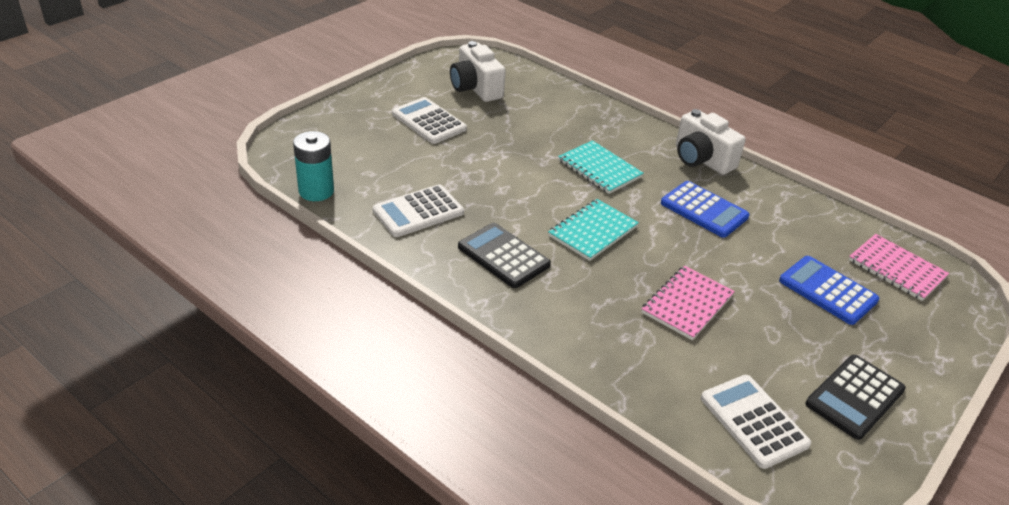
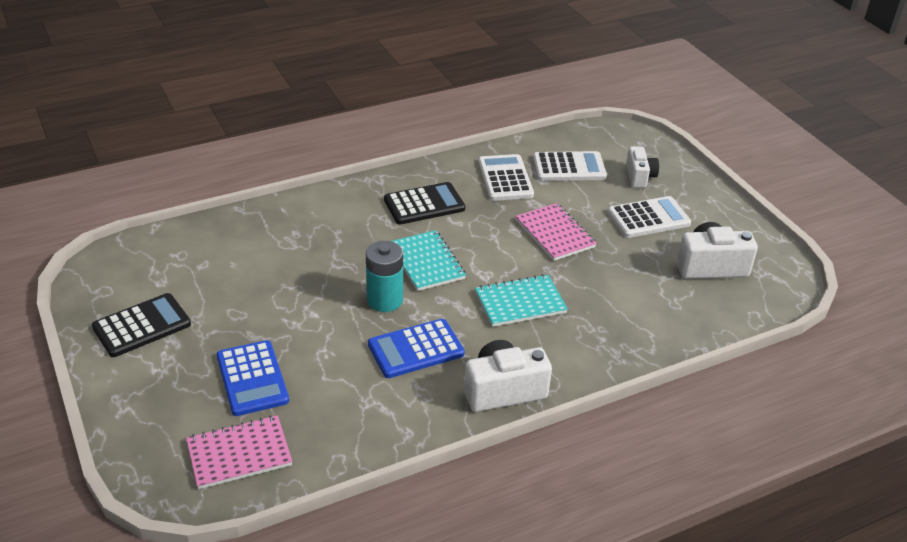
camera: 115 degrees right, 0 degrees up
turquoise battery [293,131,334,201] -> turquoise battery moved to [366,241,403,312]
pink notebook [641,266,735,340] -> pink notebook moved to [515,203,597,261]
white calculator [701,375,811,469] -> white calculator moved to [533,151,607,181]
blue calculator [779,256,880,325] -> blue calculator turned 90 degrees clockwise [217,340,289,416]
black calculator [806,355,906,440] -> black calculator turned 75 degrees clockwise [92,293,191,357]
none -> white camera [626,146,659,188]

